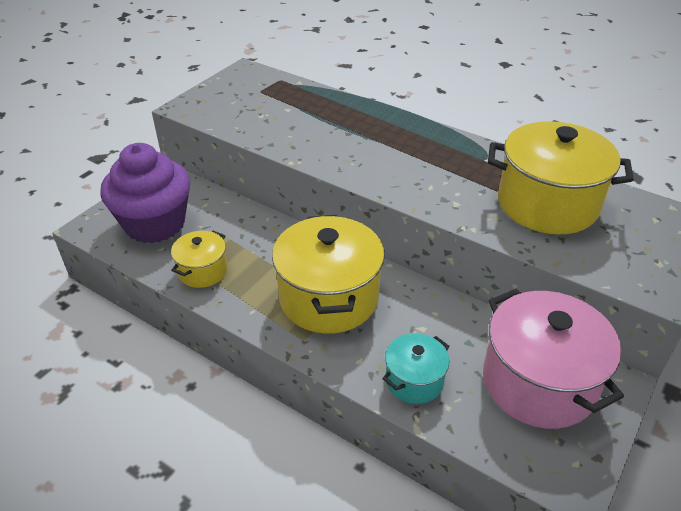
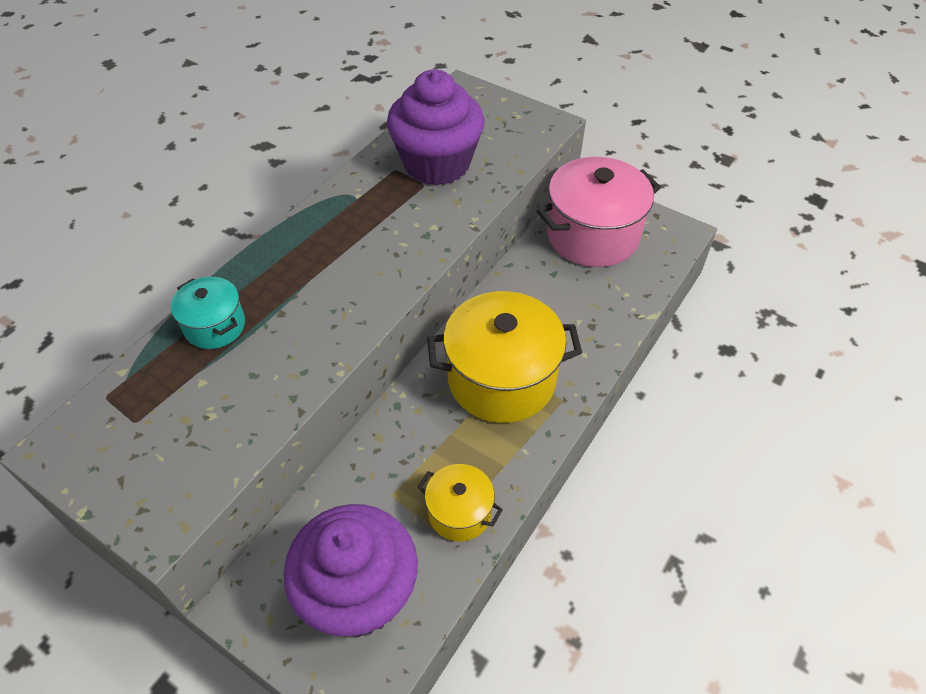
camera: 90 degrees left, 10 degrees up
turquoise pot [382,333,450,404] -> turquoise pot moved to [171,277,245,349]
yellow pot [488,121,634,235] -> purple cupcake [387,69,484,186]

